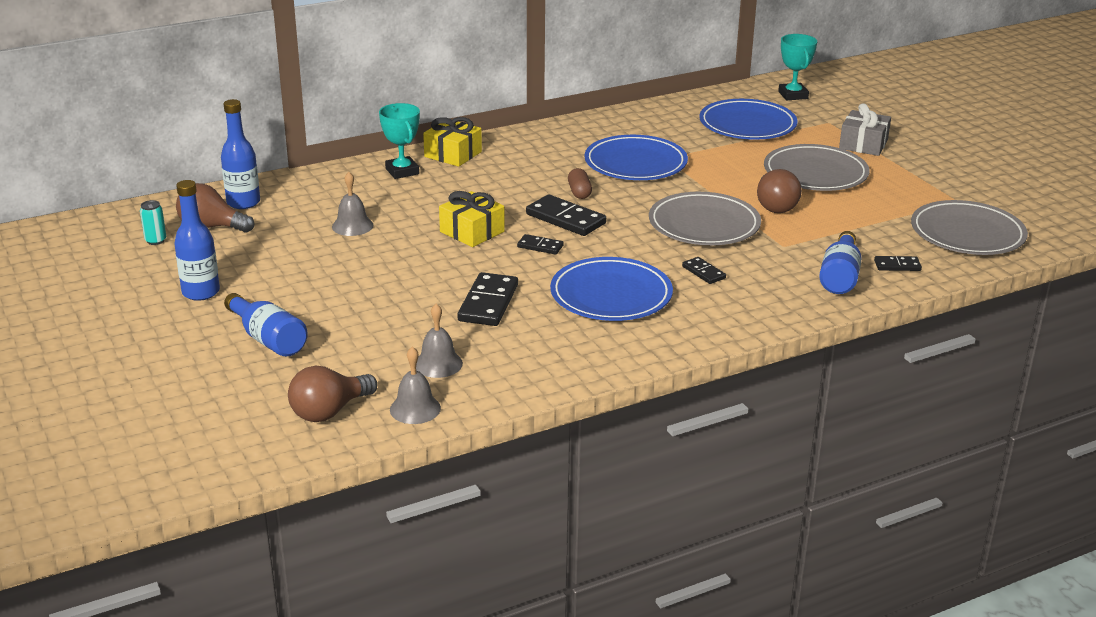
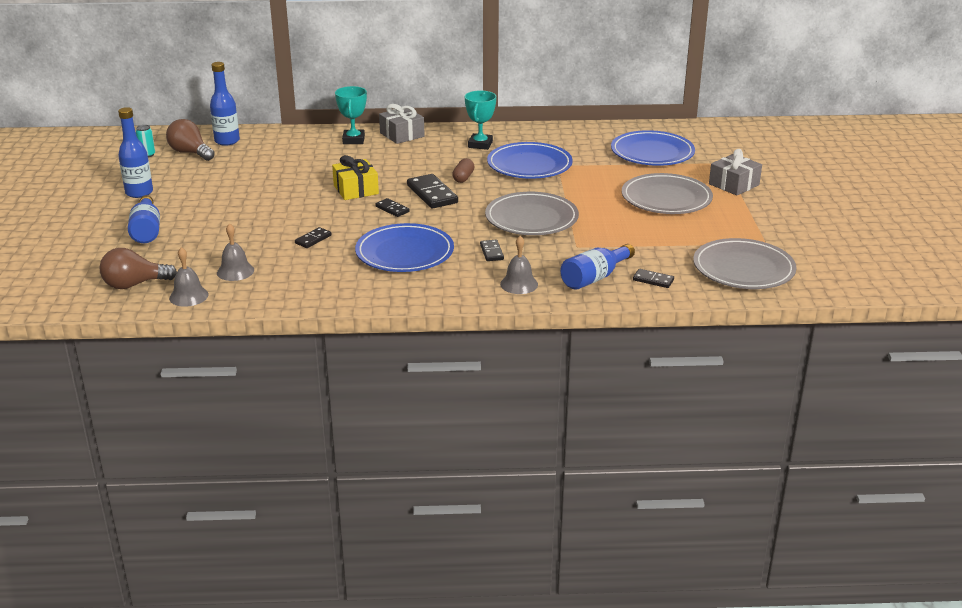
camera: 25 degrees right, 0 degrees up
grey bell [332,172,374,236] -> grey bell moved to [500,236,538,294]
yellow gift [423,117,482,167] -> grey gift [379,104,425,144]
black domino [457,272,518,326] -> black domino [295,227,332,248], size x0.54
brown light bulb [757,169,802,213] -> none
turquoise trophy [778,34,817,100] -> turquoise trophy moved to [465,90,496,150]

